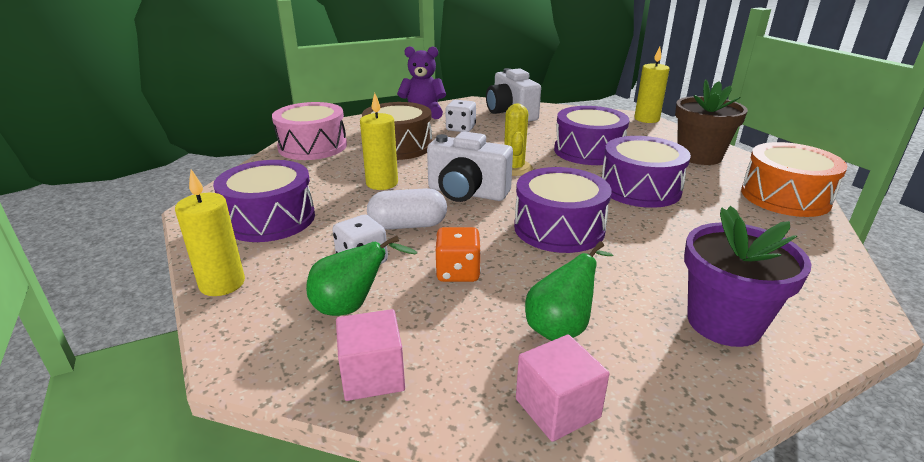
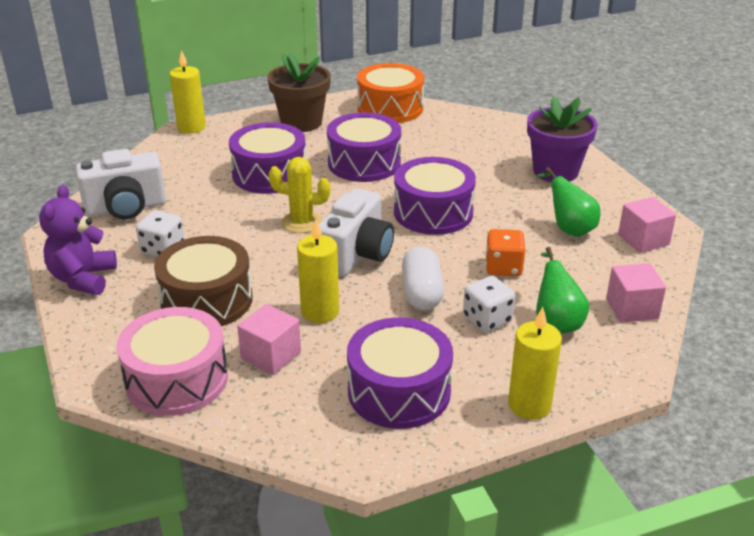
camera: 85 degrees left, 5 degrees up
none -> pink cube [237,304,301,375]

